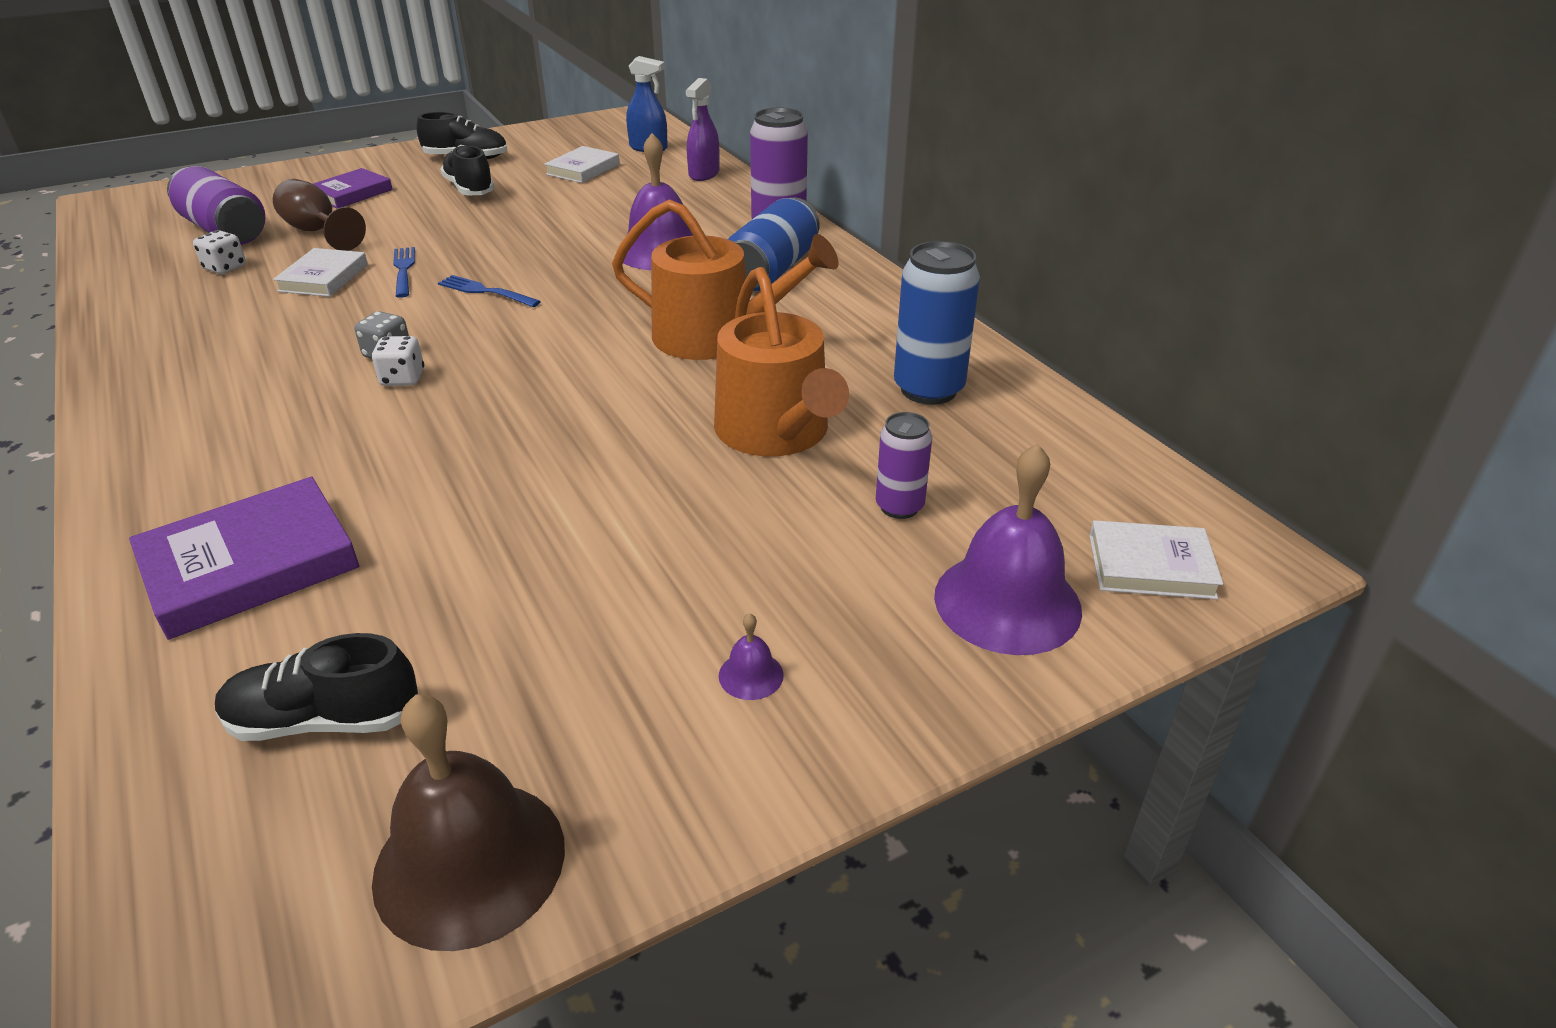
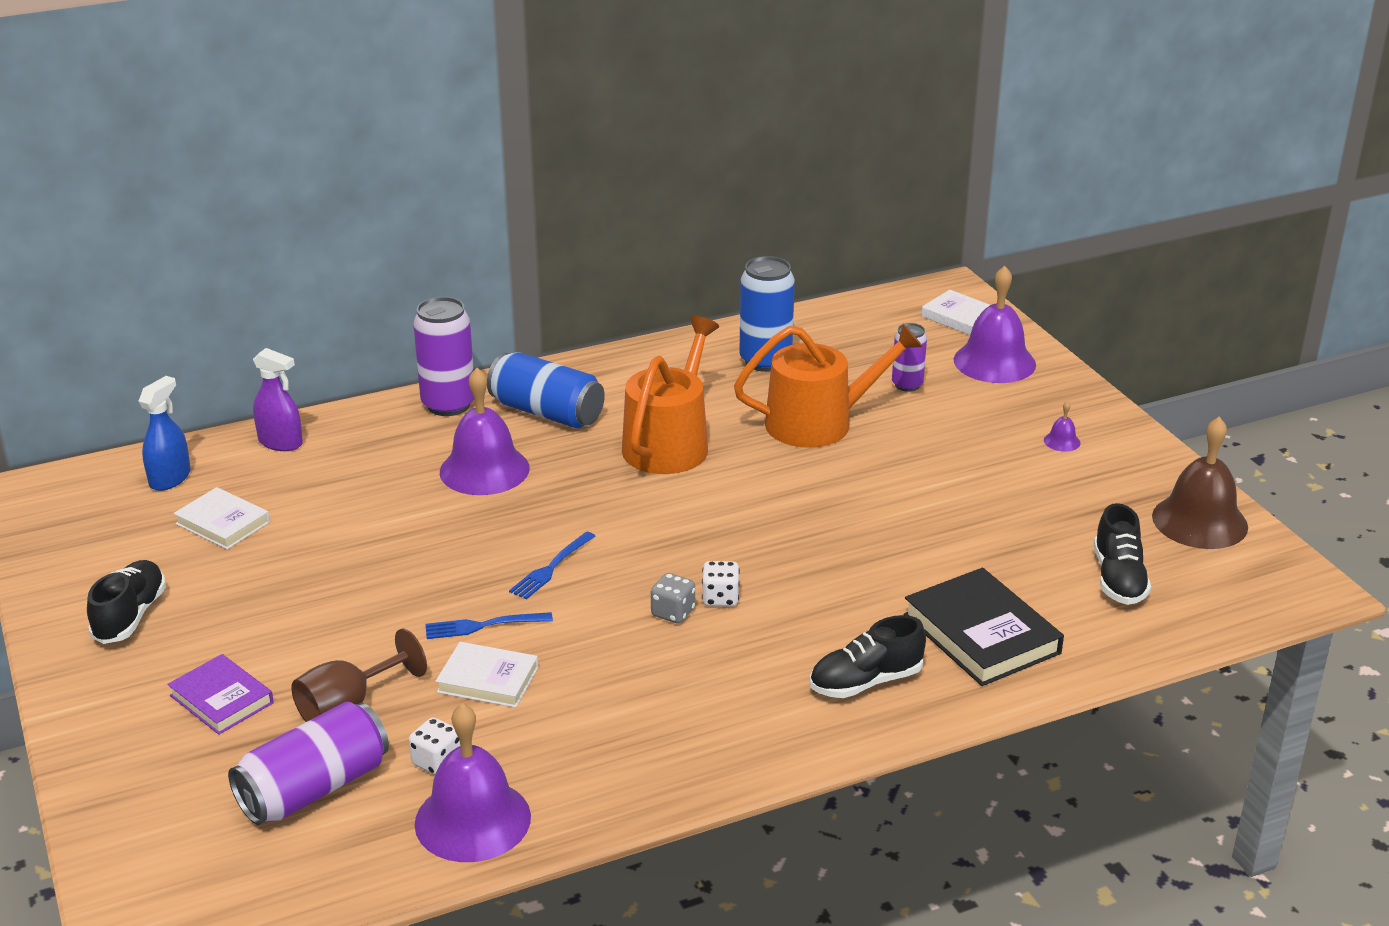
camera: 85 degrees left, 5 degrees down
purple book [129,476,359,640] -> black book [903,568,1064,686]
black shoe [440,145,495,195] -> black shoe moved to [810,615,926,698]
white book [1089,520,1223,599] -> white book turned 60 degrees counterclockwise [922,290,990,335]
none -> purple bell [415,703,531,862]

